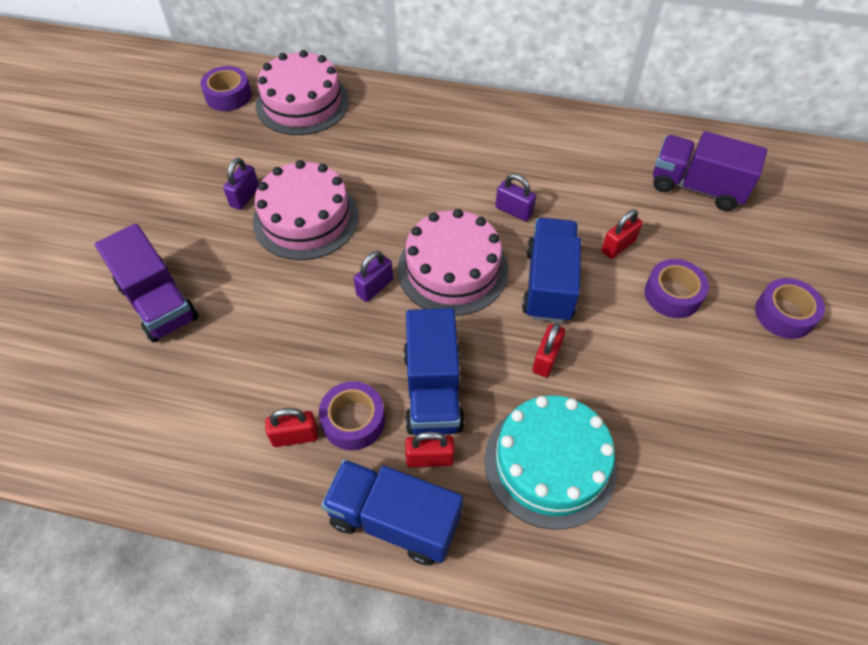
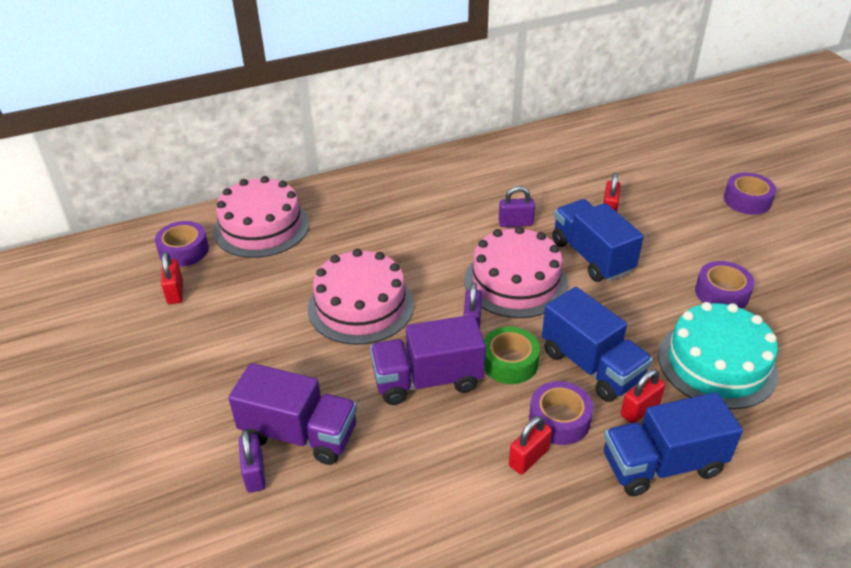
camera: 35 degrees left, 15 degrees down
purple padlock [223,158,259,210] -> purple padlock moved to [239,430,266,493]
red padlock [532,322,565,377] -> red padlock moved to [161,252,183,304]
purple tape [644,259,709,318] -> purple tape moved to [695,261,755,309]
purple truck [653,131,767,211] -> purple truck moved to [370,315,486,405]
none -> green tape [484,327,540,384]

